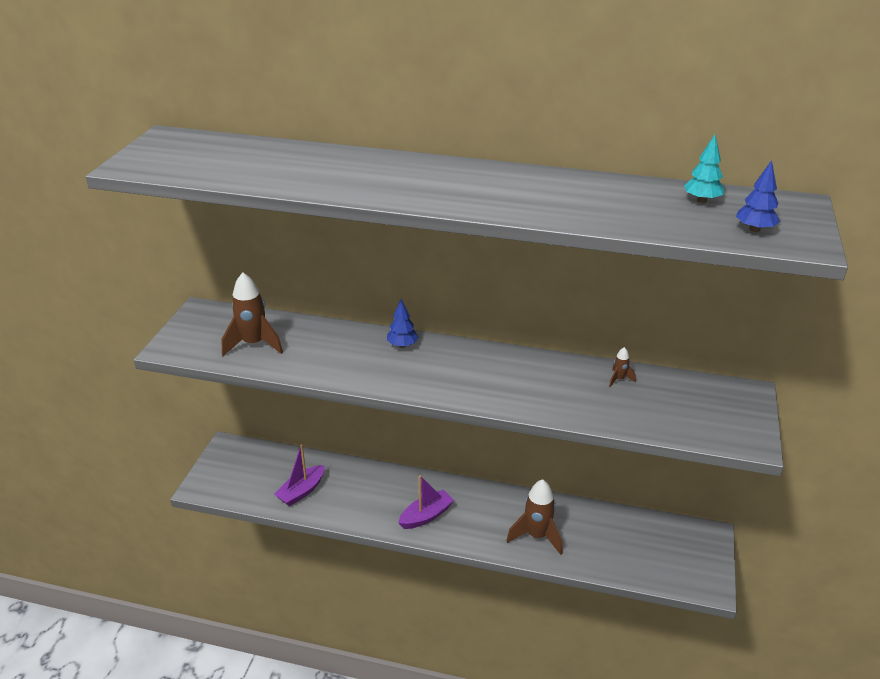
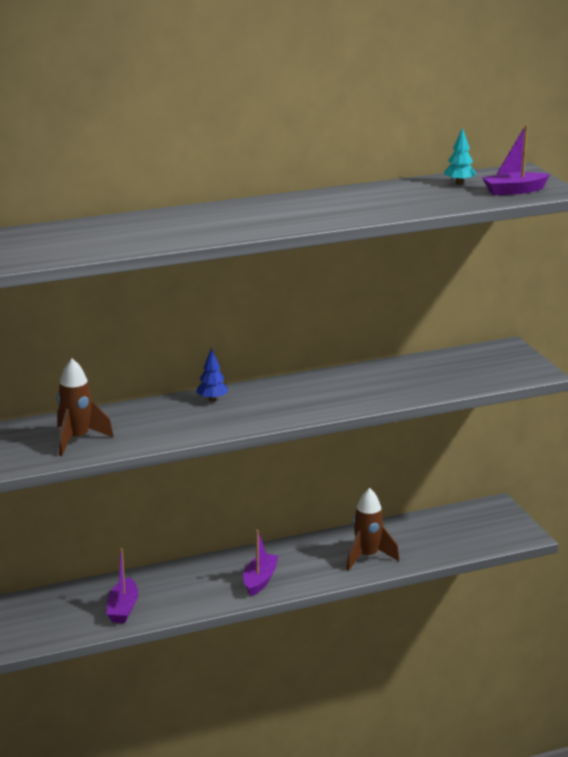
camera: 35 degrees left, 10 degrees down
brown rocket [609,347,636,387] -> none
blue tree [736,160,780,232] -> purple boat [482,125,550,195]

